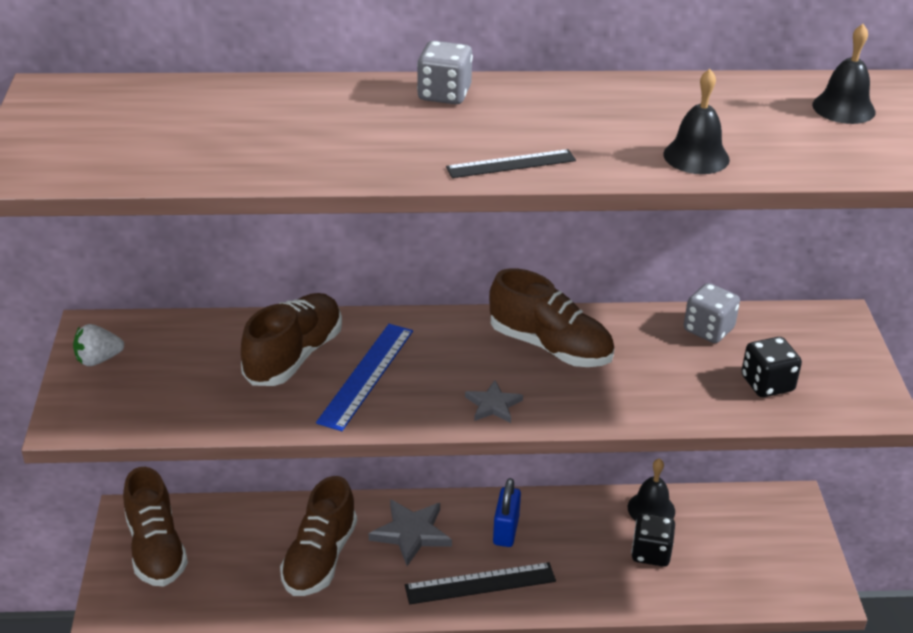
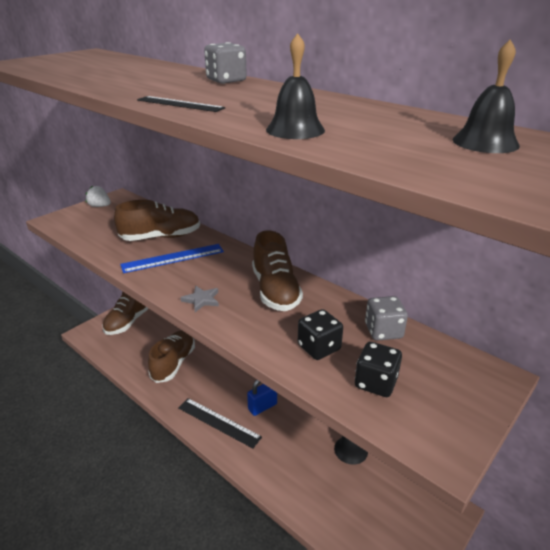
camera: 45 degrees right, 5 degrees down
brown shoe [280,476,357,596] -> brown shoe turned 135 degrees clockwise [148,330,195,383]
grey star [369,499,452,566] -> none
black dice [631,513,675,567] -> black dice moved to [298,309,343,360]

